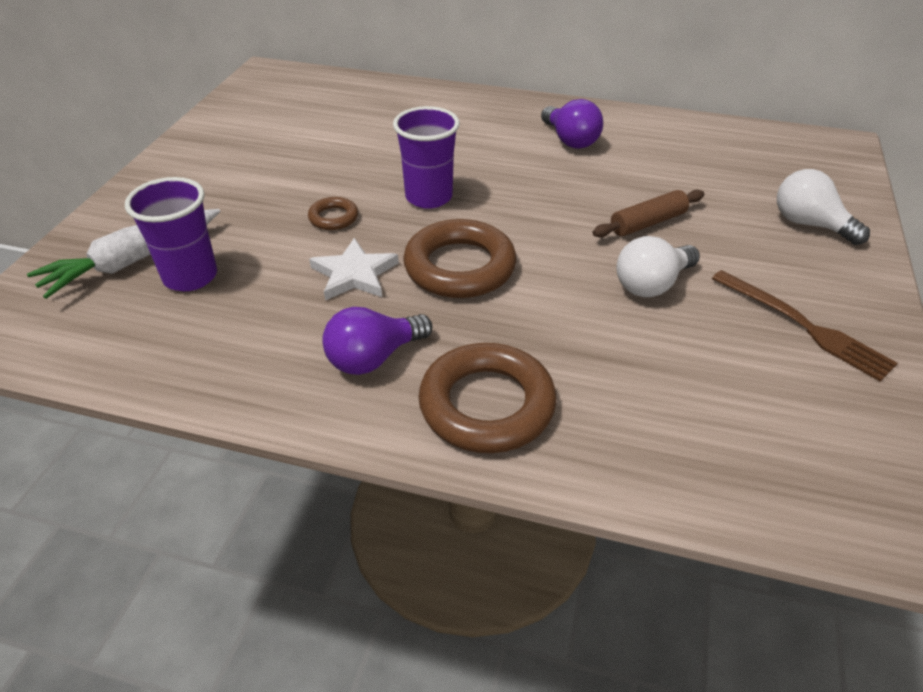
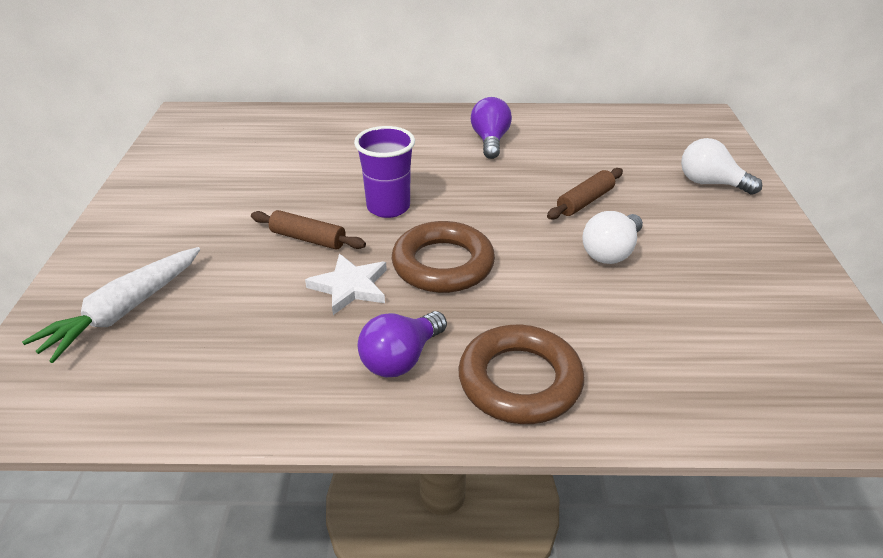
camera: 15 degrees left, 5 degrees down
purple cup [125,177,217,291] -> none
brown ring [308,197,358,230] -> brown rolling pin [251,210,366,250]
purple light bulb [541,99,603,149] -> purple light bulb turned 135 degrees counterclockwise [471,97,512,159]
brown fork [712,270,898,382] -> none

